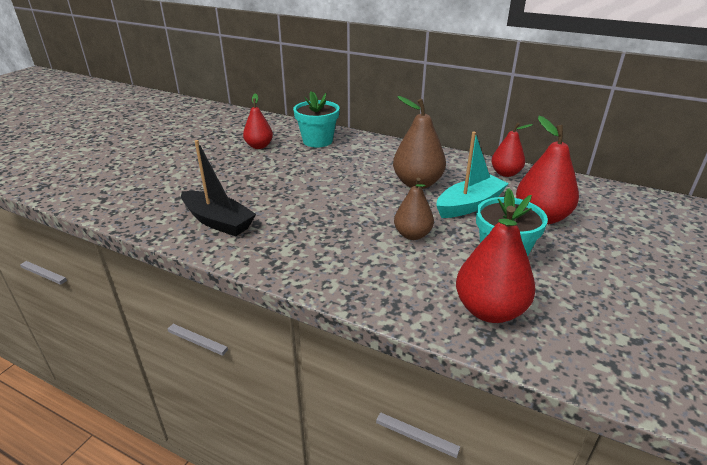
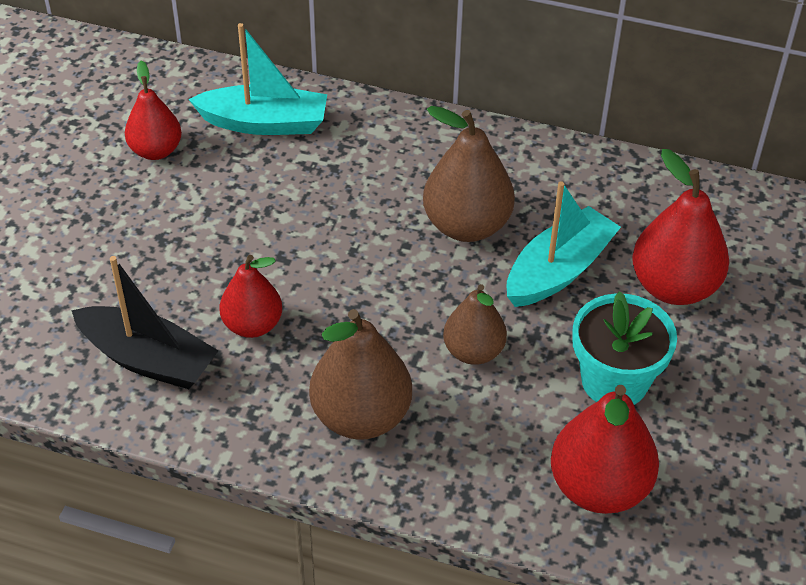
camera: 10 degrees left, 15 degrees up
turquoise flower pot [293,91,340,147] -> turquoise boat [188,23,327,135]
red pear [491,123,533,177] -> red pear moved to [219,255,282,338]
none -> brown pear [309,309,412,440]

